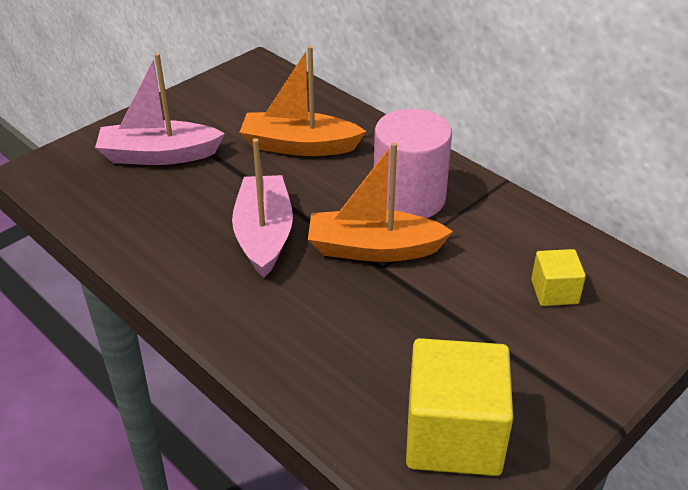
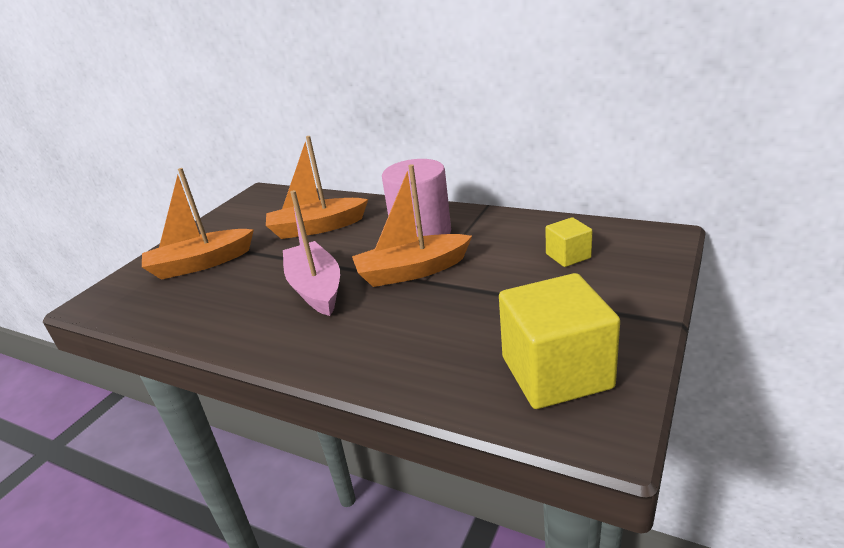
camera: 15 degrees left, 10 degrees down
pink boat [95,53,225,165] -> orange boat [142,168,254,280]

